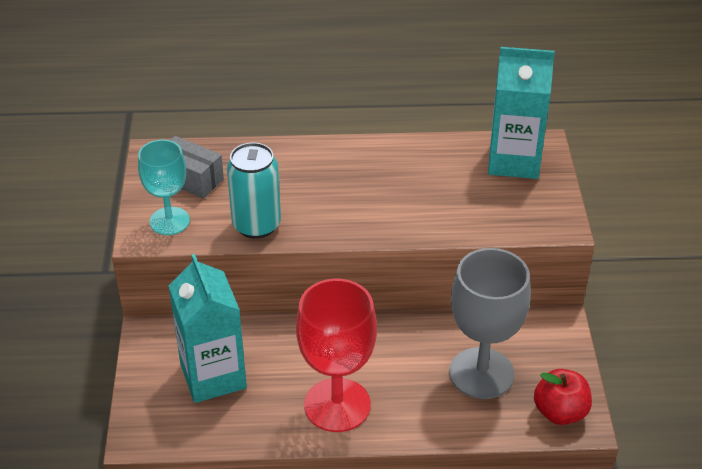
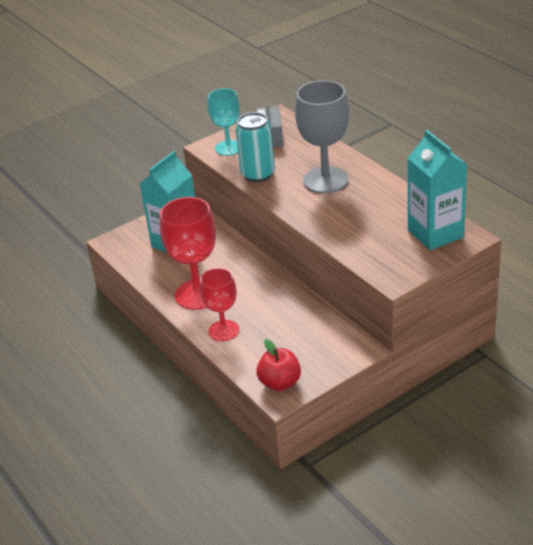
camera: 60 degrees right, 5 degrees down
grey goblet [449,248,531,399] -> grey goblet moved to [295,80,349,193]
none -> red goblet [200,268,239,341]

